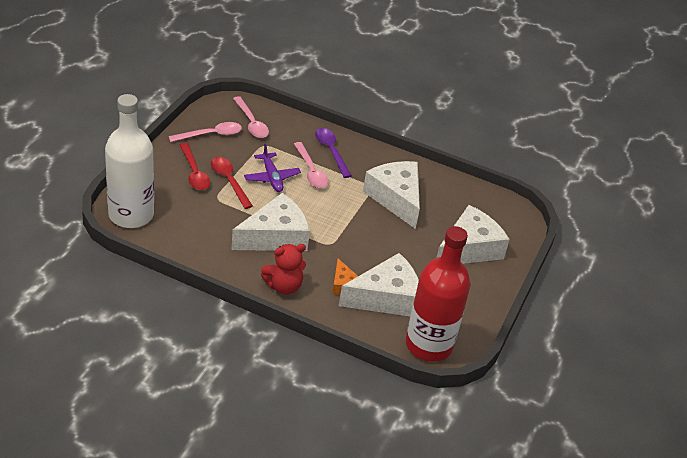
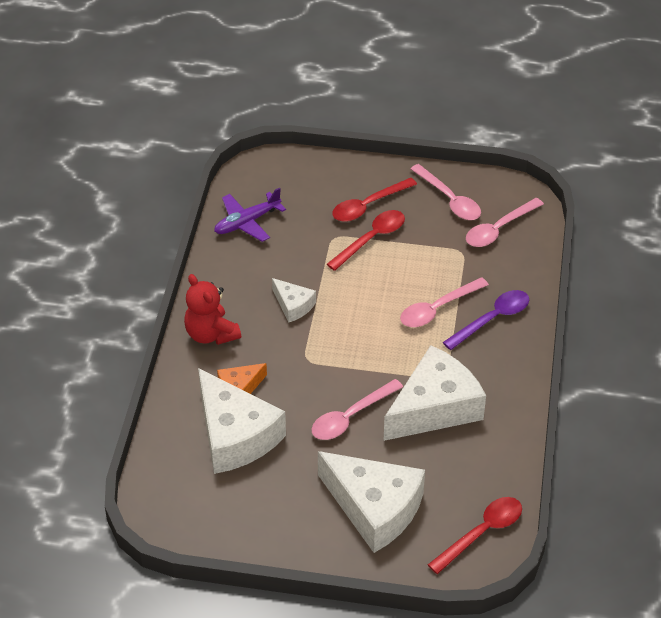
camera: 80 degrees right, 5 degrees up
white bottle [105,94,154,228] -> none
white cheese [232,193,310,251] -> white cheese [272,278,316,323], size x0.49
purple plane [244,143,301,192] -> purple plane moved to [214,188,286,242]
red bottle [406,226,470,362] -> none
none -> pink spoon [312,379,403,440]
none -> red spoon [428,497,522,574]

